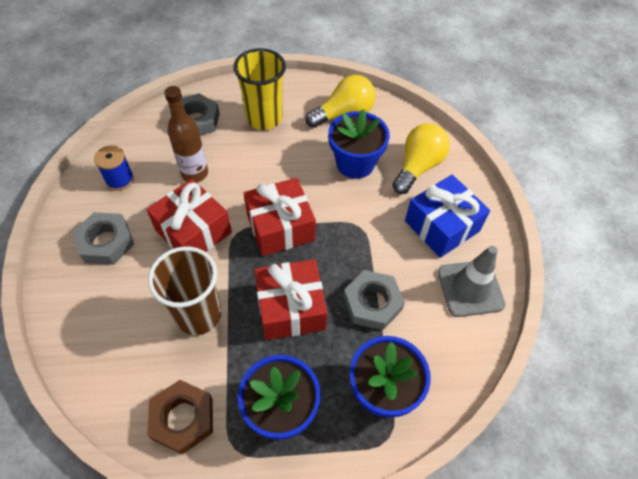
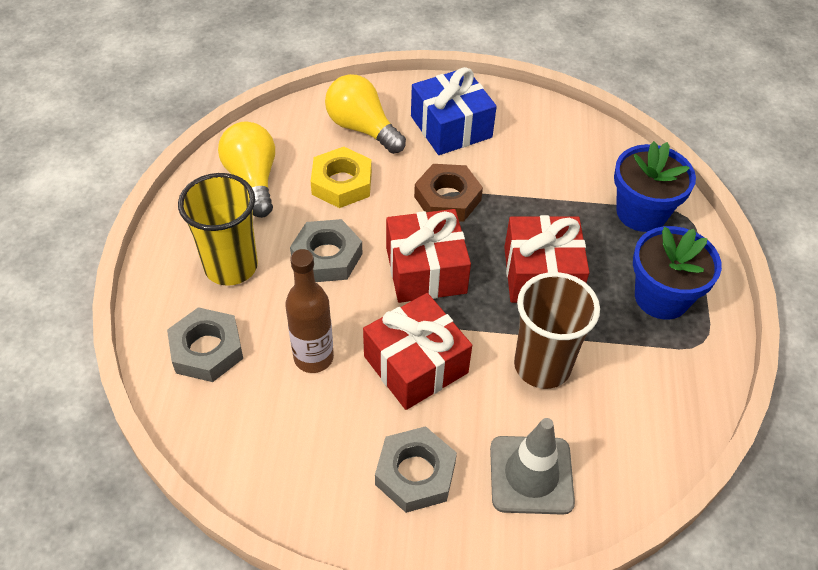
camera: 80 degrees left, 5 degrees down
blue spool [94,145,134,191] -> none
brown nut [147,380,213,455] -> brown nut moved to [414,164,483,222]
blue flower pot [328,109,390,179] -> yellow nut [310,147,372,208]
grey nut [343,270,405,330] -> grey nut moved to [290,219,363,282]
grey traffic cone [438,246,505,317] -> grey traffic cone moved to [490,418,575,515]

